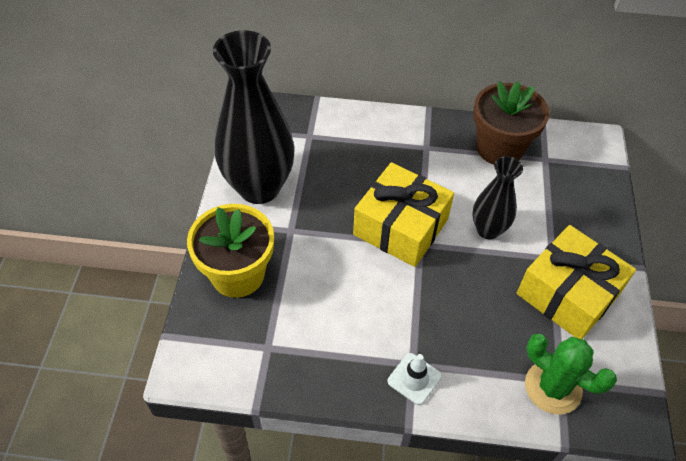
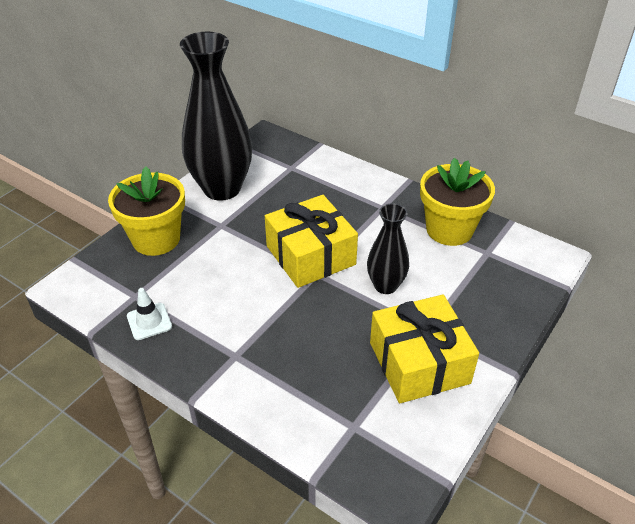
camera: 30 degrees right, 10 degrees down
white traffic cone [388,353,442,405] -> white traffic cone moved to [127,288,172,340]
brown flower pot [473,81,549,164] -> yellow flower pot [420,158,495,246]
green cactus [525,334,617,414] -> none

